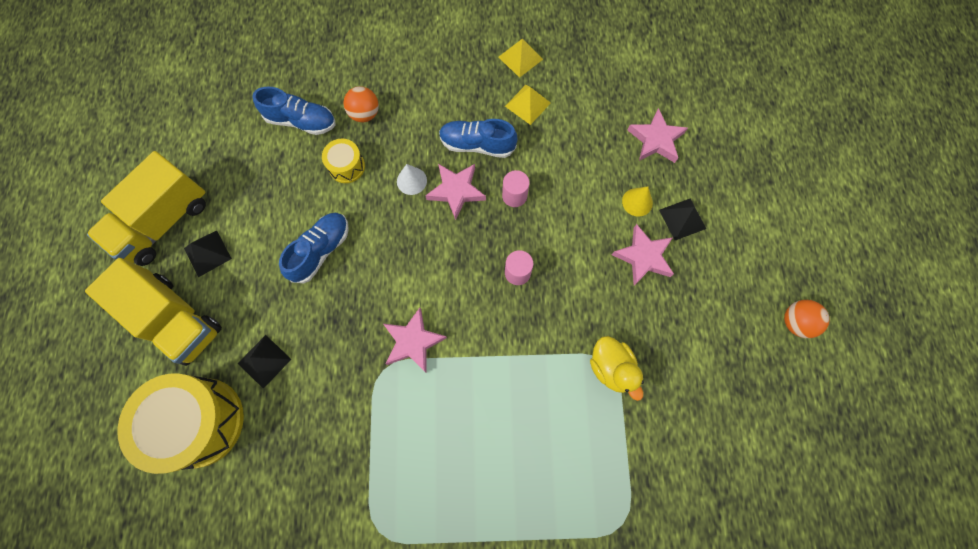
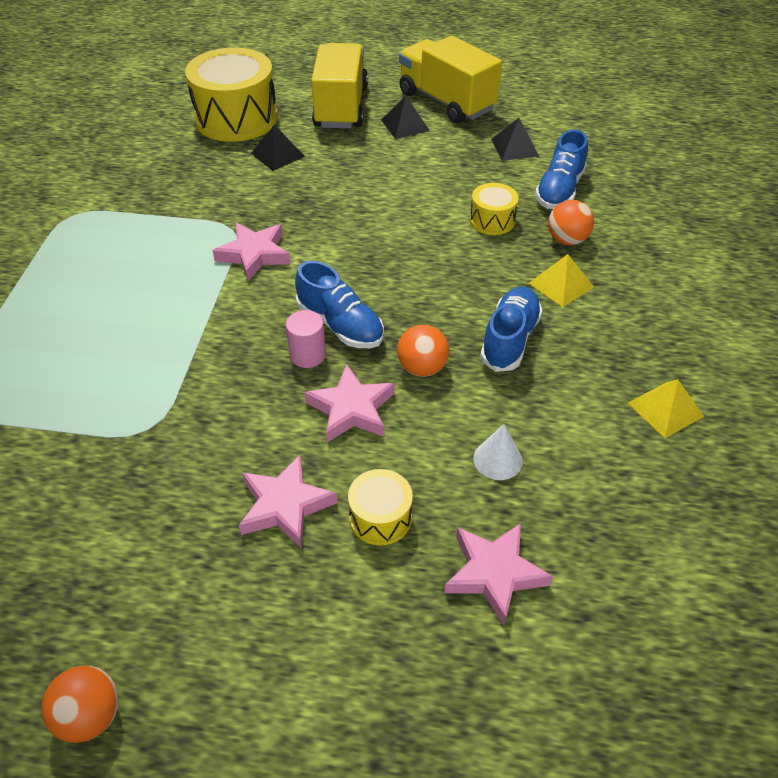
camera: 100 degrees right, 25 degrees down
yellow truck [85,258,222,366] -> yellow truck turned 135 degrees clockwise [311,43,368,128]
blue shoe [279,213,349,283] -> blue shoe moved to [295,261,384,348]
white cone [397,164,427,195] -> white cone moved to [473,424,523,480]
pink star [425,164,486,220] -> pink star moved to [304,364,395,443]
pink cylinder [502,170,530,207] -> orange ball [397,325,449,377]
yellow pyramid [505,85,551,125] -> yellow pyramid moved to [529,254,594,307]
yellow duck [590,336,644,401] -> none
yellow cone [622,186,653,217] -> yellow drum [348,469,413,545]
black pyramid [659,198,706,240] -> black pyramid moved to [491,118,539,161]

